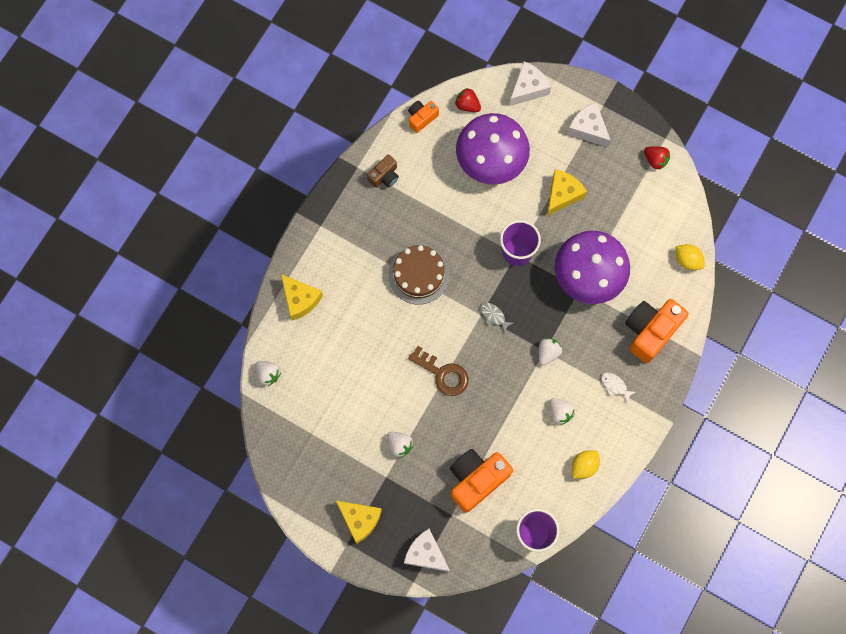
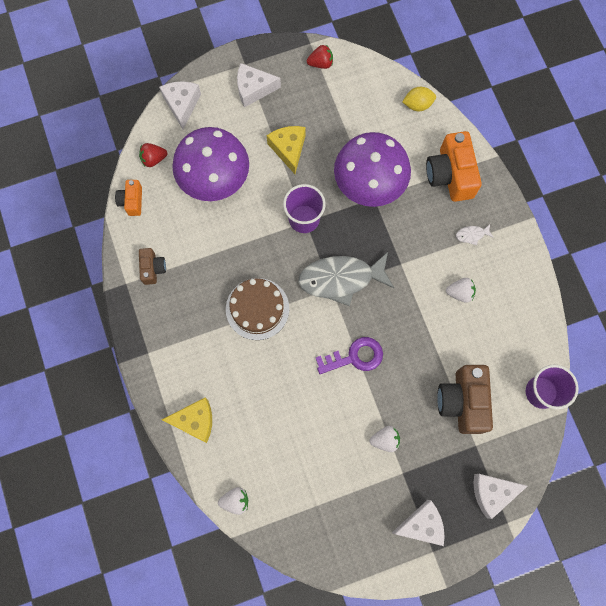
camera: 50 degrees left, 0 degrees up
yellow cheese [335,500,382,543] -> white cheese [392,500,445,546]
brown key [408,346,468,396] -> purple key [316,337,383,374]
orange camera [449,449,513,513] -> brown camera [437,365,493,434]
grey fish [480,303,514,334] -> grey fish [298,252,394,306], size x2.47
white strawberry [539,338,562,366] -> none
yellow lemon [572,450,600,479] -> none

